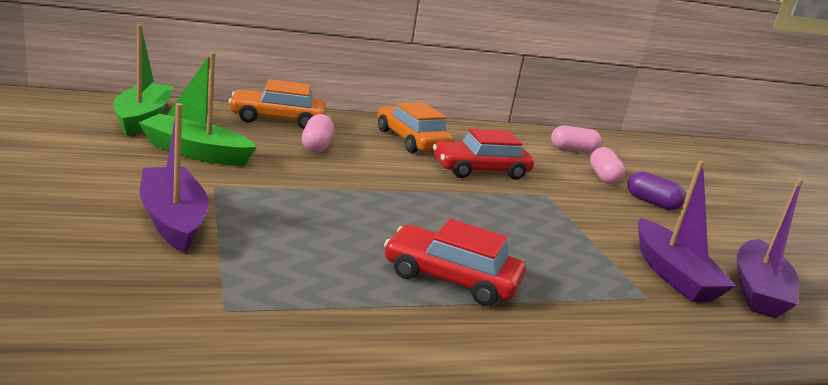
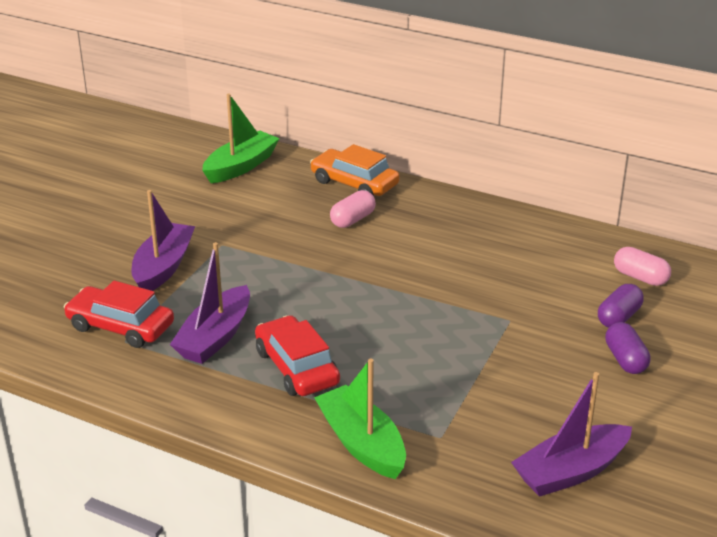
camera: 45 degrees right, 10 degrees up
green boat [138,52,257,166] -> green boat moved to [314,359,406,479]
orange car [377,102,453,153] -> none
red car [433,129,534,180] -> red car moved to [64,280,174,348]
pink capsule [590,147,625,184] -> purple capsule [598,284,644,328]
purple boat [638,161,736,302] -> purple boat moved to [170,242,250,364]

